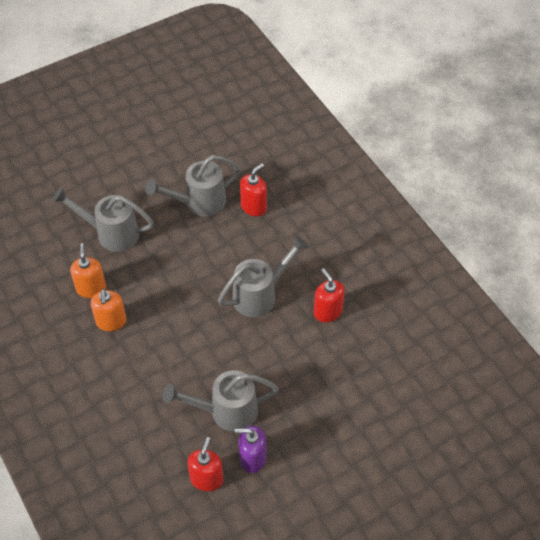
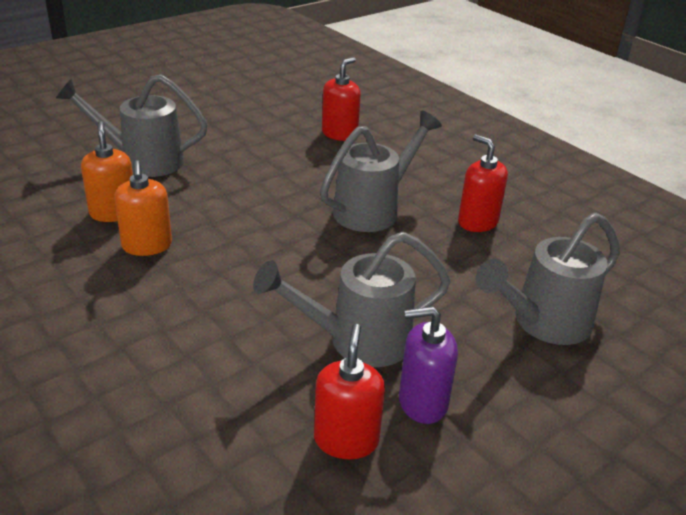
camera: 10 degrees left, 20 degrees down
grey watering can [145,155,241,216] -> grey watering can moved to [476,212,620,345]

